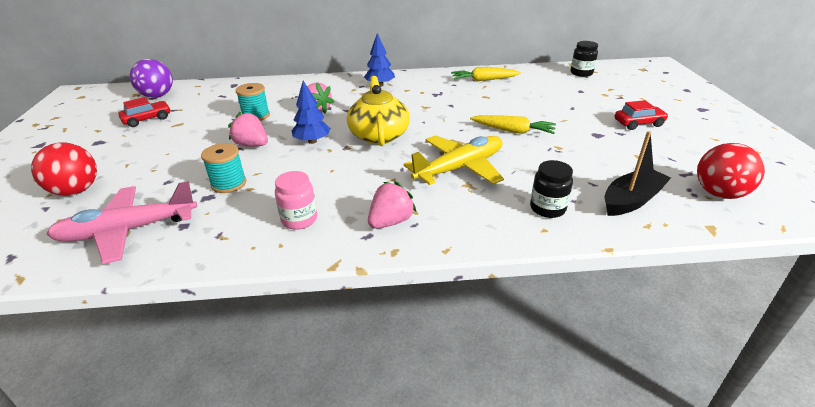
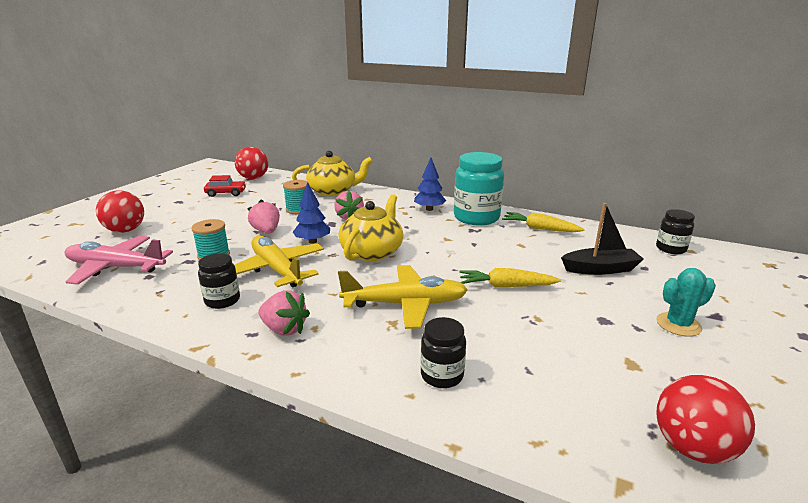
camera: 30 degrees right, 10 degrees down
purple ball [130,59,173,98] -> red ball [235,147,268,179]
pink jar [275,171,317,230] -> black jar [198,253,240,309]
pink strawberry [368,181,416,229] -> pink strawberry turned 45 degrees clockwise [258,290,310,336]
yellow carrot [470,115,556,134] -> yellow carrot turned 135 degrees clockwise [459,268,561,288]
black boat [604,131,671,216] -> black boat moved to [561,203,644,275]
red car [615,100,669,130] -> turquoise cactus [656,268,716,337]
none -> yellow plane [235,236,324,288]
none -> yellow teapot [292,151,373,196]
none -> turquoise jar [454,152,504,225]

